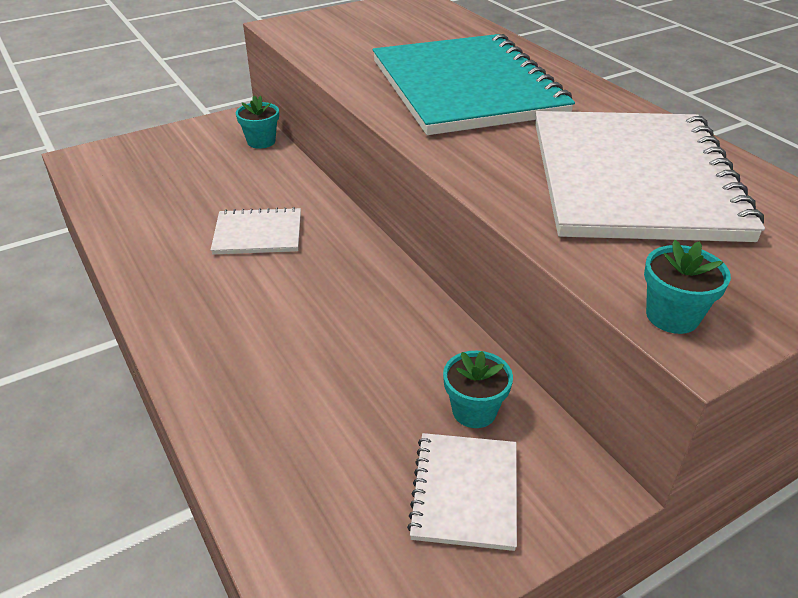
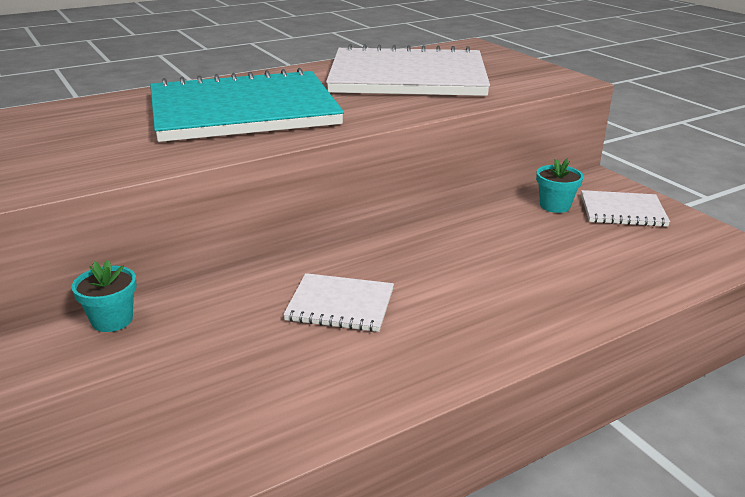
camera: 90 degrees left, 10 degrees down
white notebook [211,207,301,255] -> white notebook turned 75 degrees counterclockwise [283,273,394,332]
turquoise flower pot [644,240,731,334] -> none

